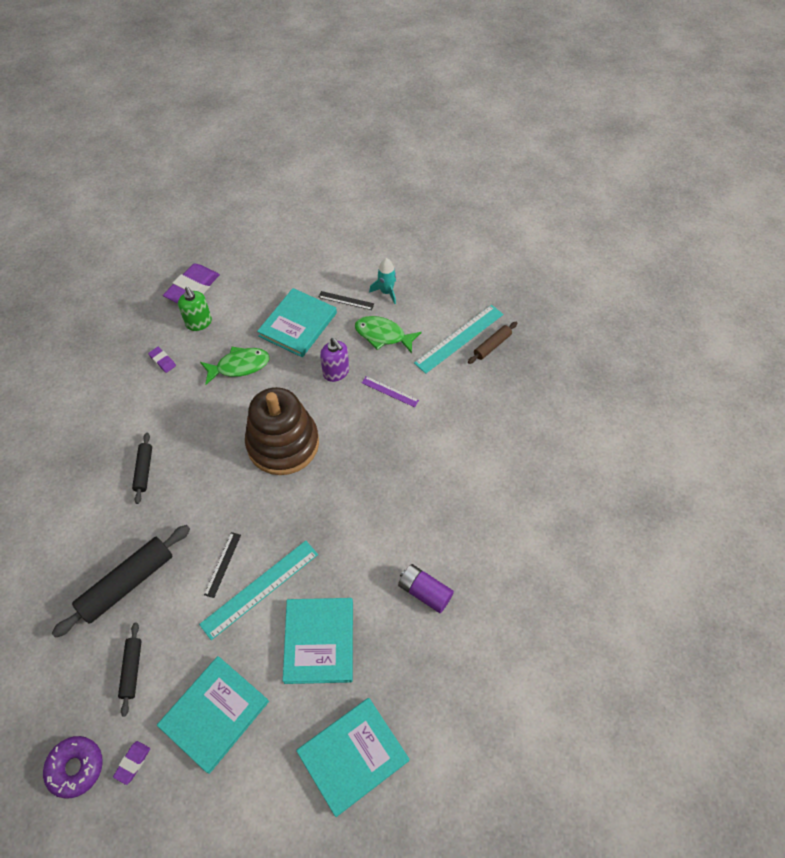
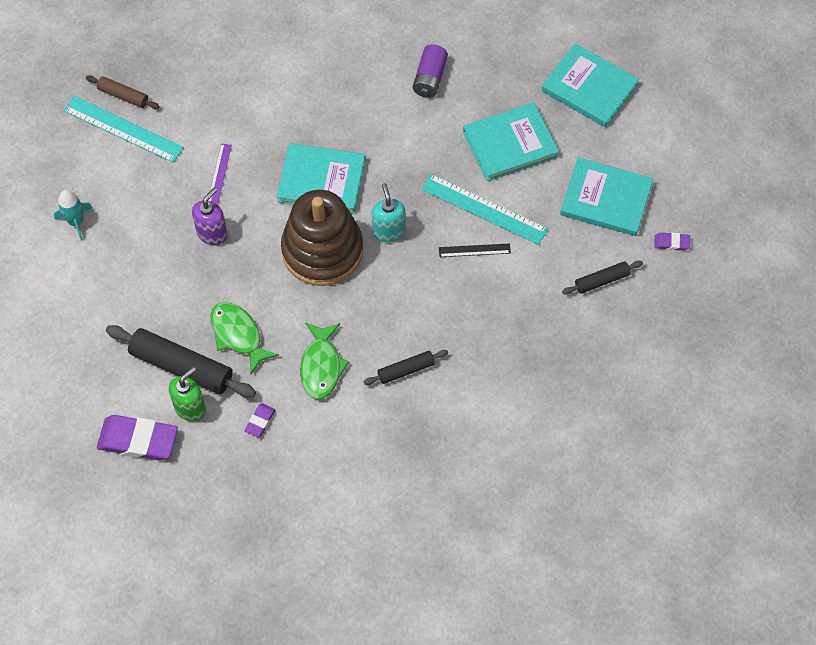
camera: 110 degrees left, 5 degrees up
purple donut [43,736,103,799] -> none
black rolling pin [52,525,190,638] -> black rolling pin moved to [106,325,256,397]
turquoise book [257,288,337,357] -> turquoise book moved to [277,143,365,214]
black ruler [318,291,374,310] -> none
green fish [355,316,422,353] -> green fish moved to [300,322,349,400]
none -> turquoise soap dispenser [372,183,405,242]

